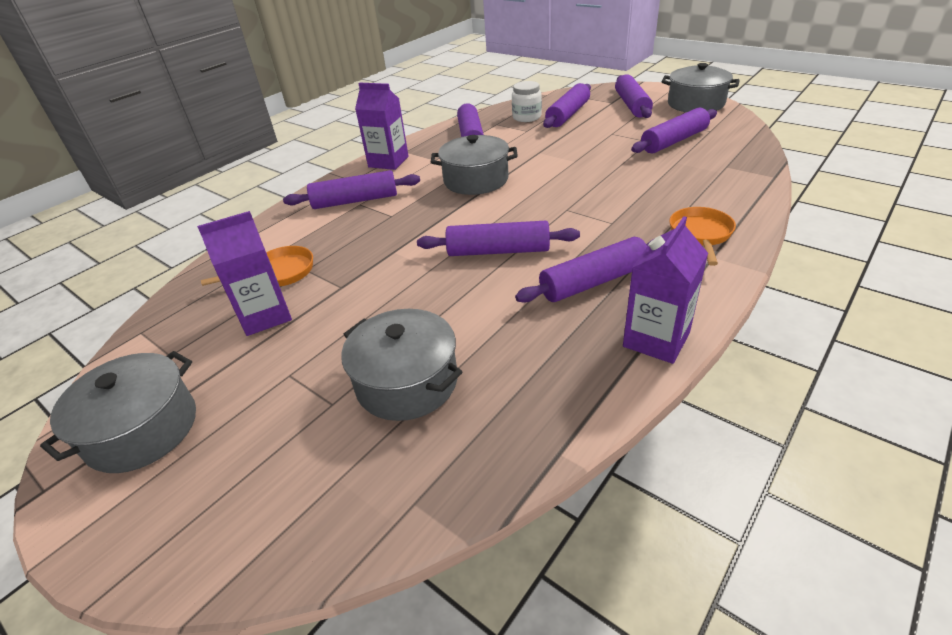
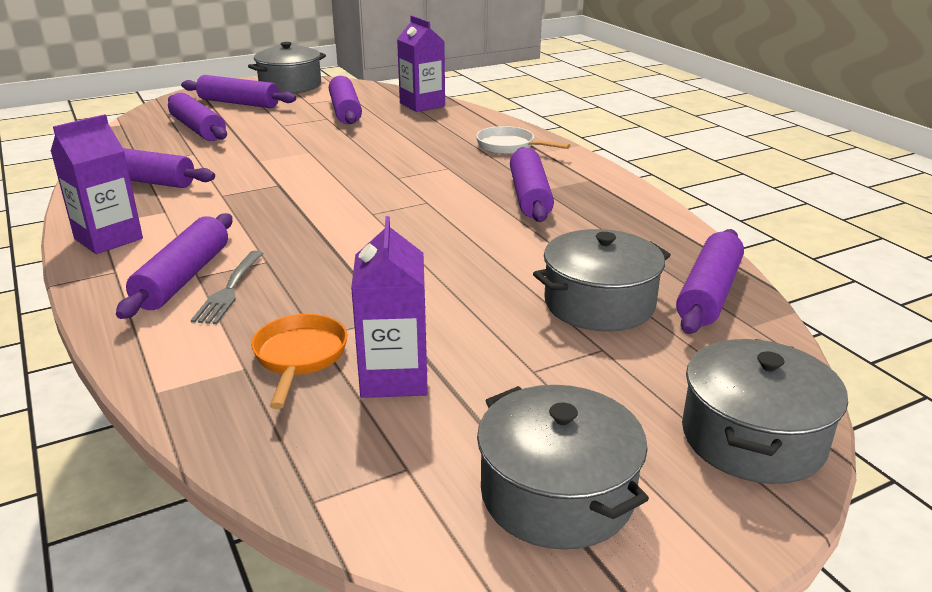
camera: 70 degrees left, 10 degrees down
purple rolling pin [417,221,580,256] -> purple rolling pin moved to [676,229,744,334]
grey pot [431,135,518,195] -> grey pot moved to [682,339,848,484]
white jar [512,81,542,122] -> none
purple carton [623,216,708,364] -> purple carton moved to [397,15,445,112]
orange pan [669,207,736,266] -> white pan [476,126,570,154]
none -> grey fork [191,251,264,324]

